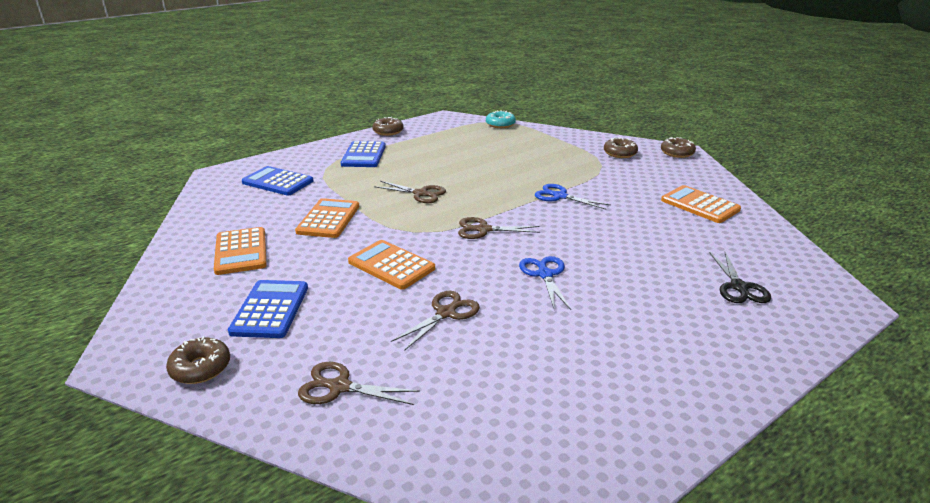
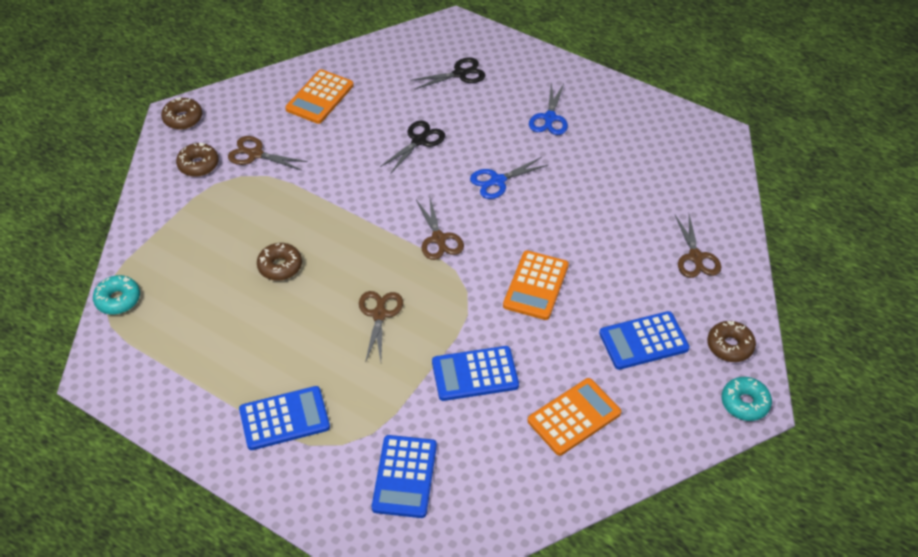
camera: 110 degrees left, 20 degrees up
orange calculator [295,198,359,238] -> blue calculator [432,346,519,401]
brown donut [372,117,403,136] -> brown donut moved to [257,243,302,281]
brown scissors [391,291,480,351] -> brown scissors moved to [228,136,308,171]
blue scissors [535,184,610,210] -> blue scissors moved to [529,82,568,135]
none -> black scissors [380,120,445,174]
none -> turquoise donut [721,377,772,421]

